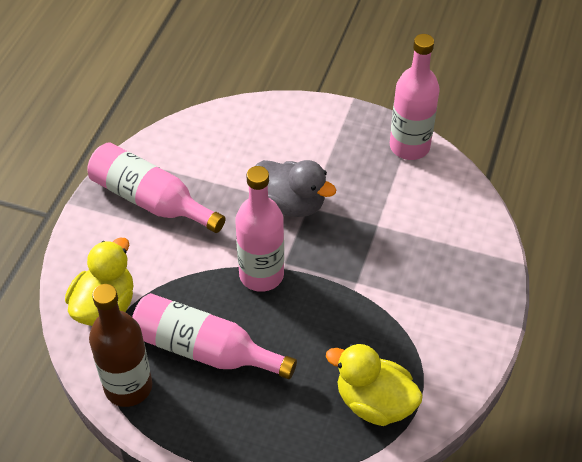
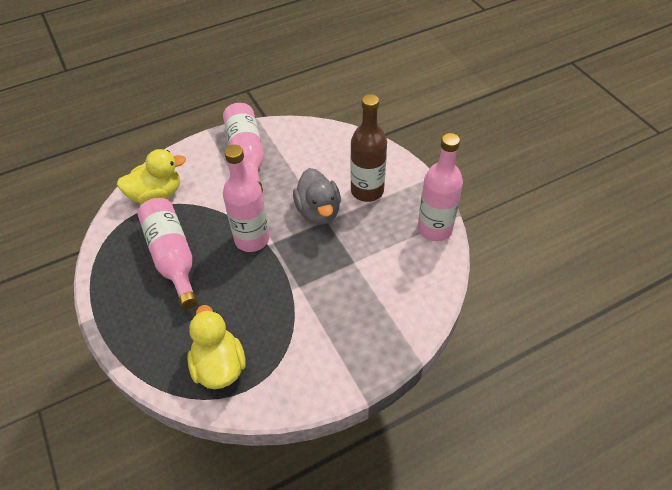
camera: 45 degrees right, 0 degrees up
brown bottle [89,284,152,407] -> brown bottle moved to [350,94,387,202]

